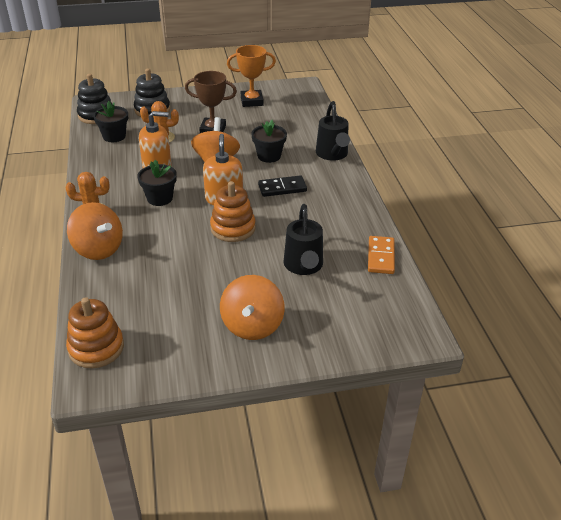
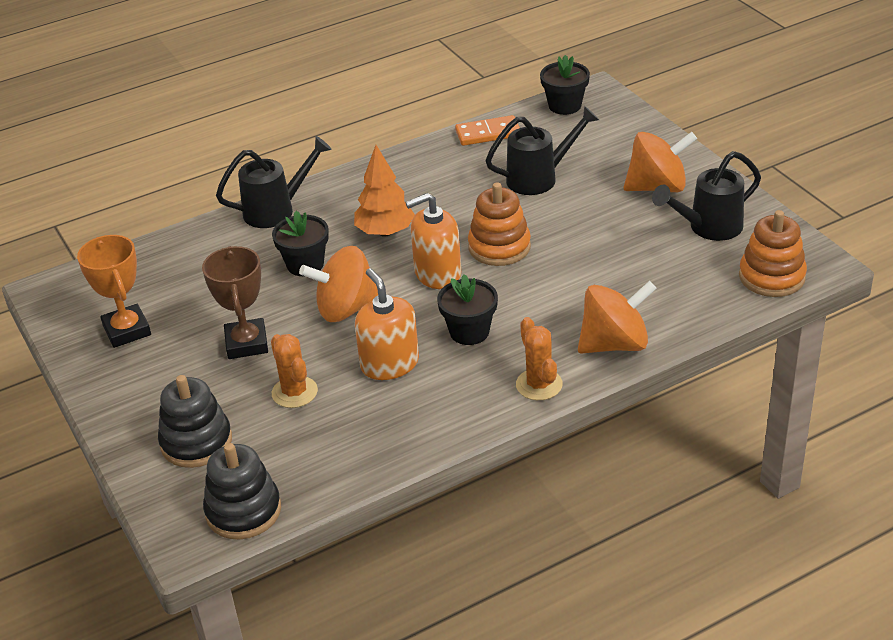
camera: 105 degrees left, 0 degrees up
orange spinning top [67,202,123,260] -> orange spinning top turned 45 degrees clockwise [578,281,657,354]
black flower pot [93,101,128,142] -> black flower pot moved to [540,55,590,115]
black domino [258,175,307,197] -> orange tree [354,145,415,237]
none -> black watering can [652,151,761,241]

